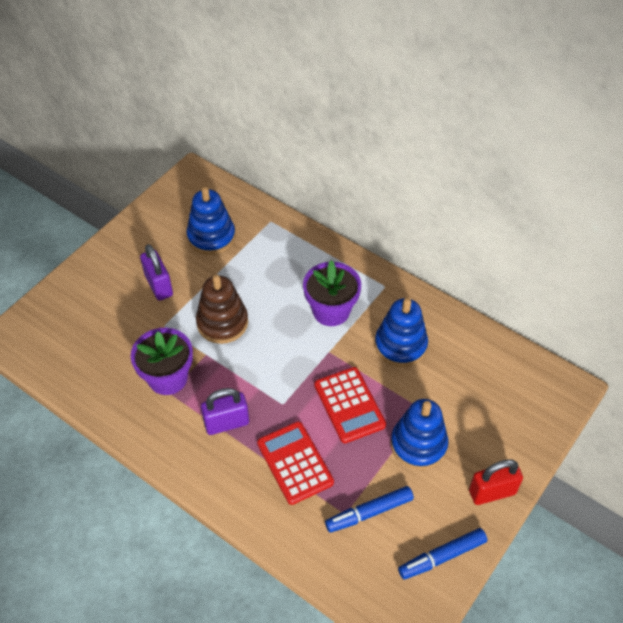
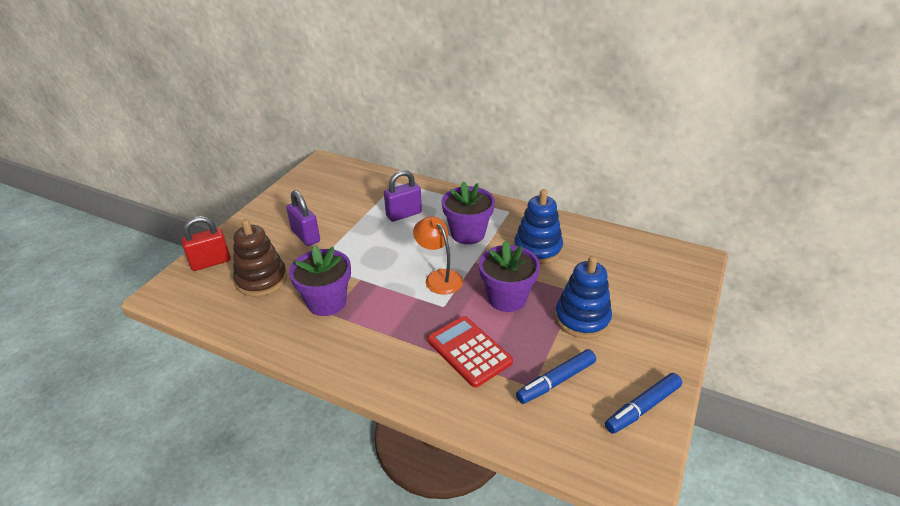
camera: 10 degrees left, 15 degrees down
blue stacking toy [186,187,235,255] -> none
brown stacking toy [196,275,248,344] -> brown stacking toy moved to [233,219,287,297]
purple padlock [201,388,249,435] -> purple padlock moved to [384,170,422,222]
red calculator [314,367,386,443] -> purple flower pot [479,241,540,312]
red padlock [469,459,523,505] -> red padlock moved to [181,216,231,271]
none -> orange lamp [413,216,463,294]

